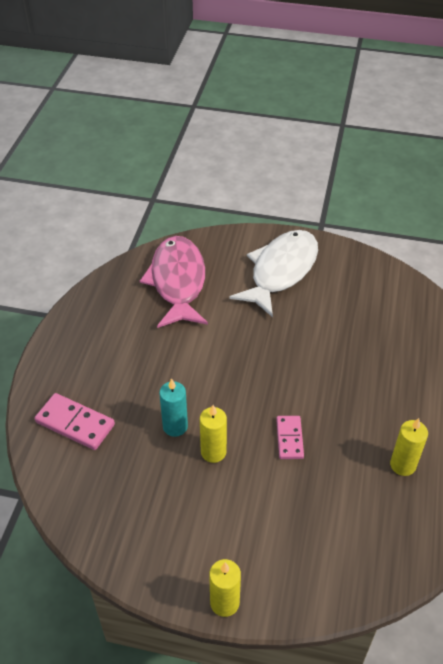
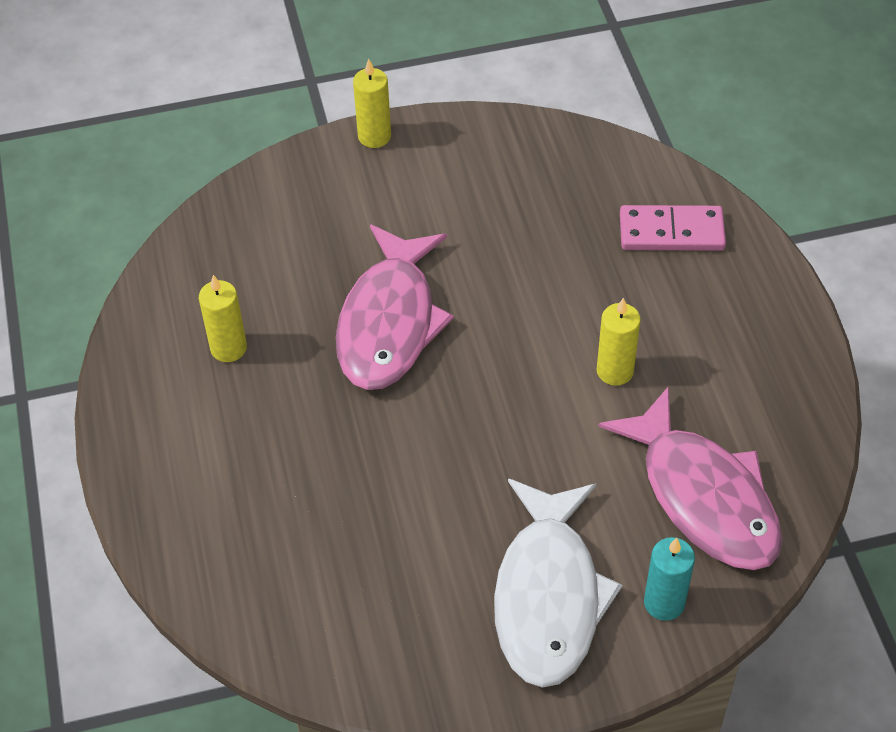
camera: 155 degrees right, 5 degrees up
turquoise candle [159,378,188,437] -> turquoise candle moved to [644,537,695,621]
yellow candle [200,405,227,463] -> yellow candle moved to [597,298,641,386]
pink domino [276,416,304,459] -> pink fish [336,224,454,390]

